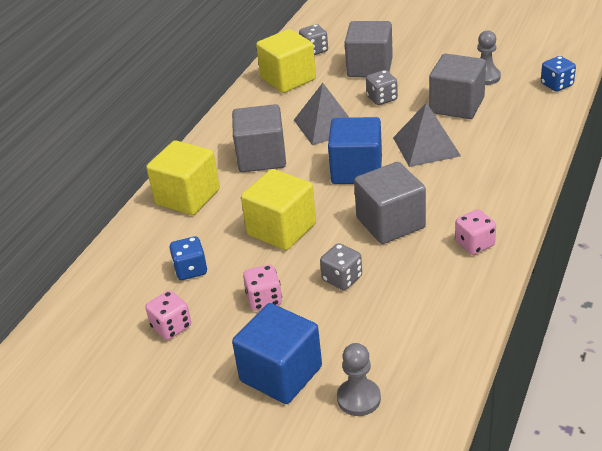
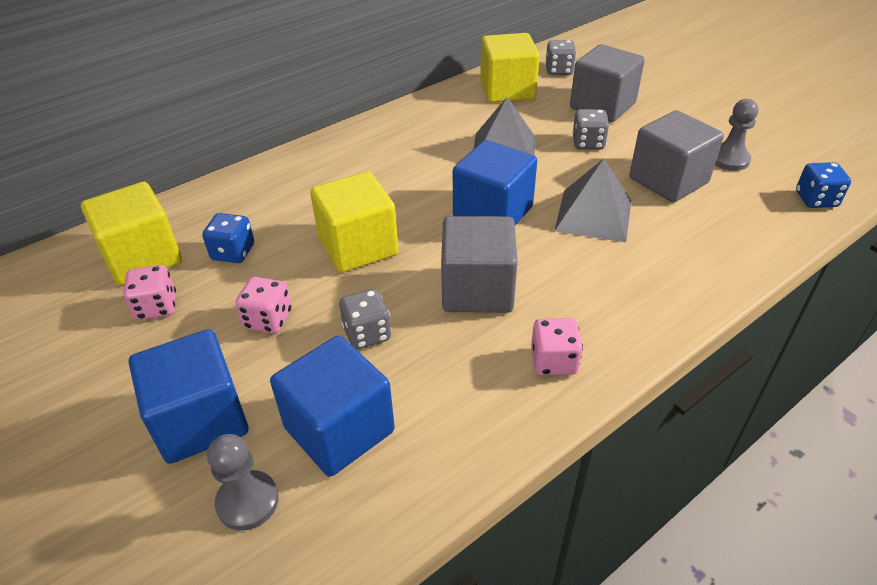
camera: 25 degrees right, 5 degrees up
yellow cube [146,140,220,215] -> yellow cube moved to [81,182,182,285]
grey cube [232,104,286,172] -> none
none -> blue cube [270,335,395,477]

